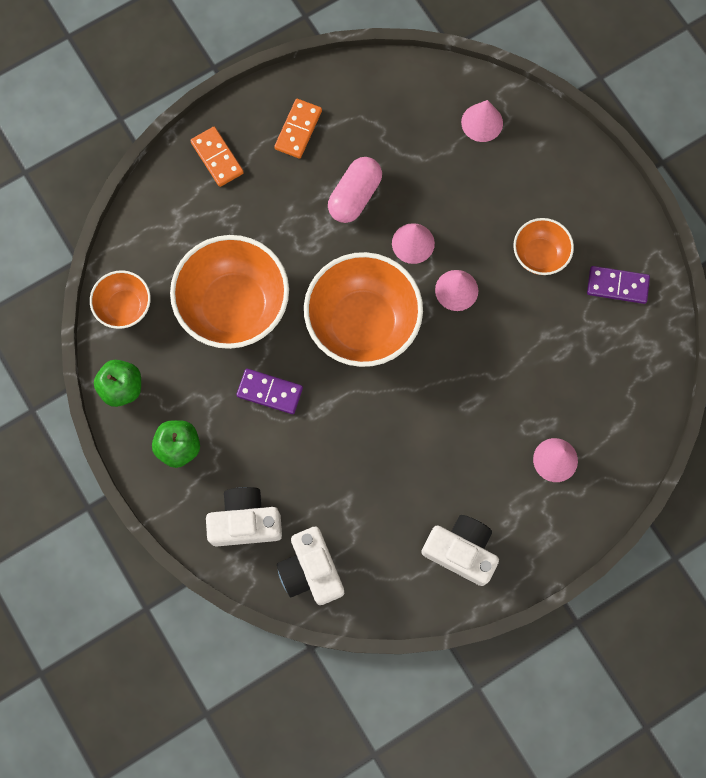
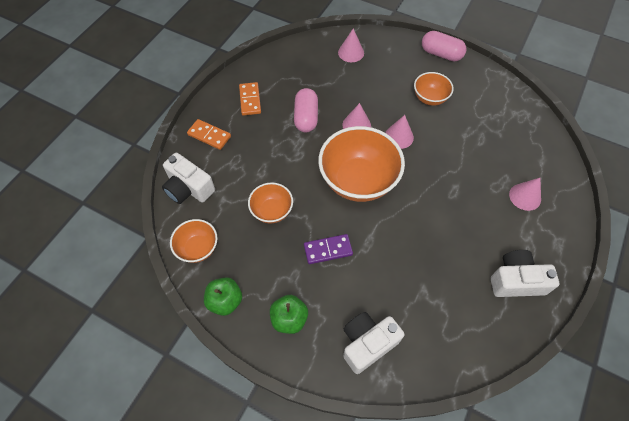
camera: 30 degrees left, 15 degrees down
orange bowl [170,235,289,349] -> orange bowl [248,182,293,223], size x0.52
white camera [277,527,344,605] -> white camera moved to [162,153,215,204]
purple domino [587,266,650,304] -> none
none -> pink capsule [422,31,466,61]

